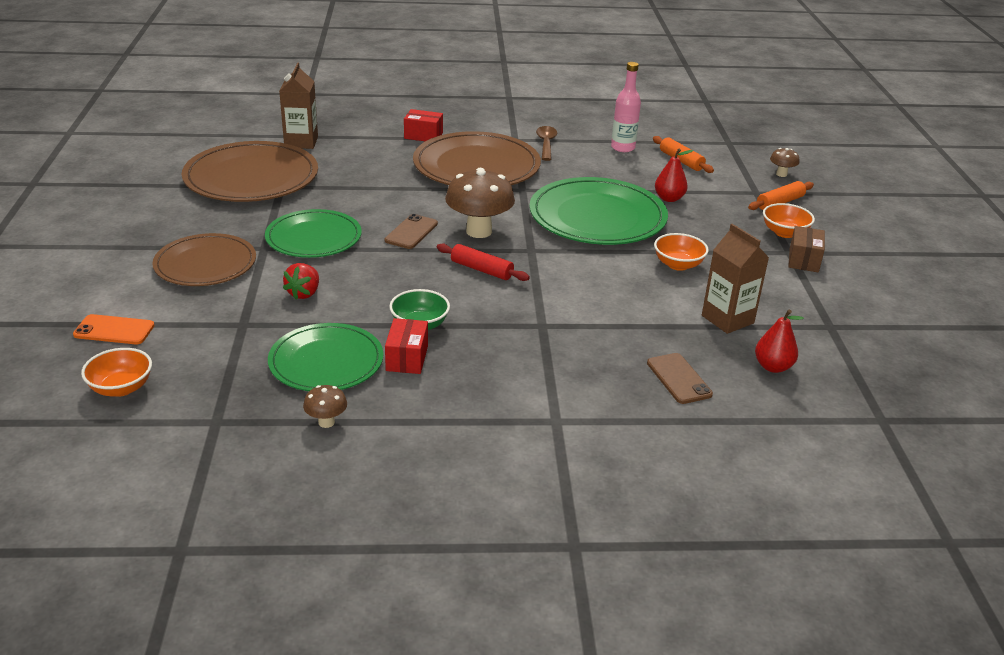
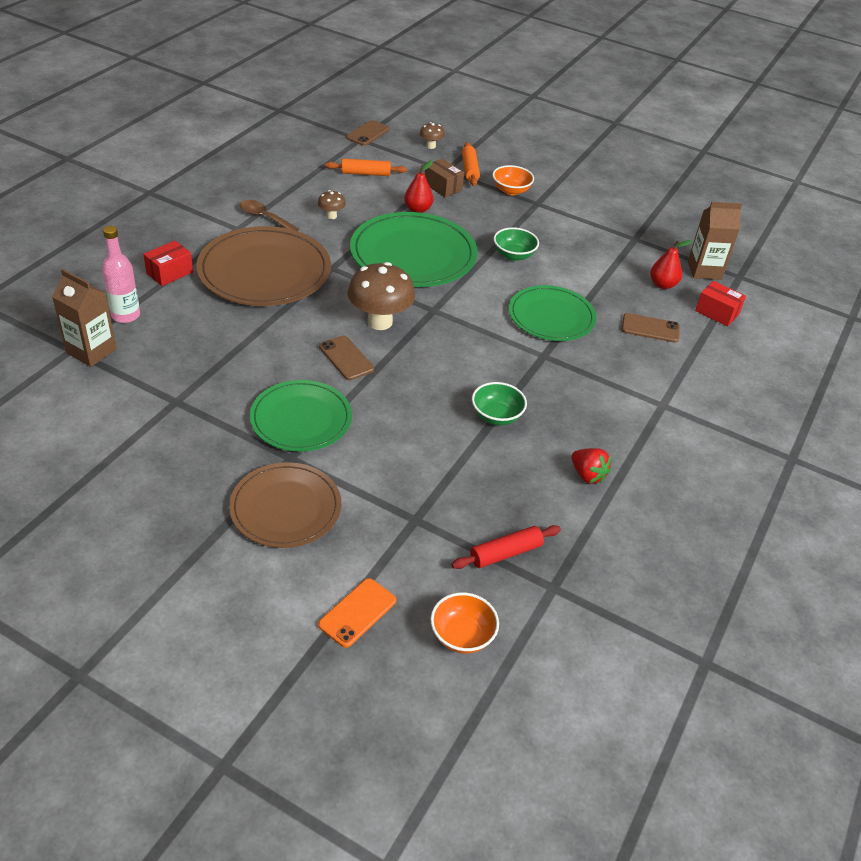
camera: 60 degrees left, 10 degrees up
brown plate [182,141,318,202] -> none
green plate [268,323,384,391] -> green plate moved to [509,285,596,341]
red strawberry [283,263,319,299] -> red strawberry moved to [571,448,611,484]
brown mushroom [303,385,347,428] -> brown mushroom moved to [318,190,346,219]
red box [385,318,428,374] -> red box moved to [695,281,746,326]
red rolling pin [437,243,530,281] -> red rolling pin moved to [452,525,561,569]
pink bottle [611,62,641,152] -> pink bottle moved to [102,226,140,323]
orange bowl [654,233,709,271] -> green bowl [494,227,539,261]
brown carton [702,224,769,334] -> brown carton moved to [688,202,742,280]
brown box [788,226,825,272] -> brown box moved to [425,159,464,198]
none -> brown phone [346,120,390,146]

